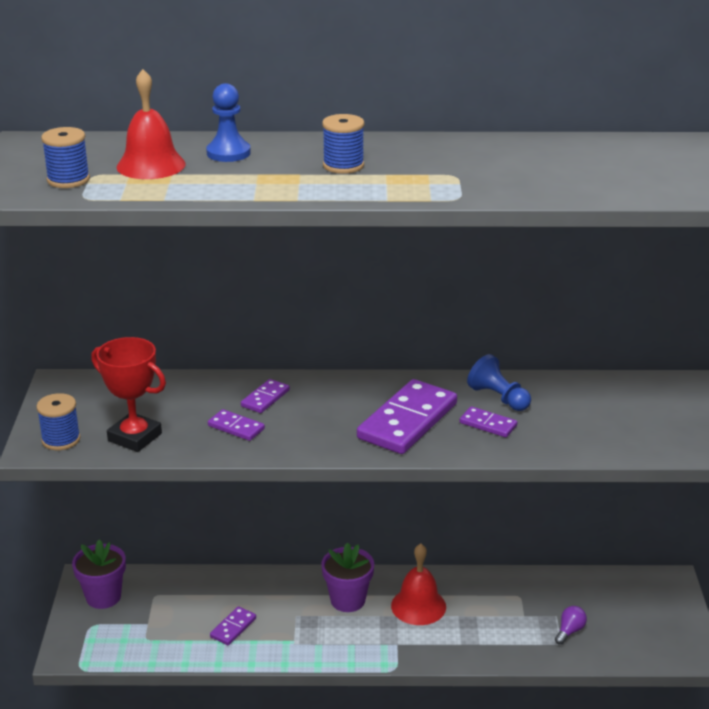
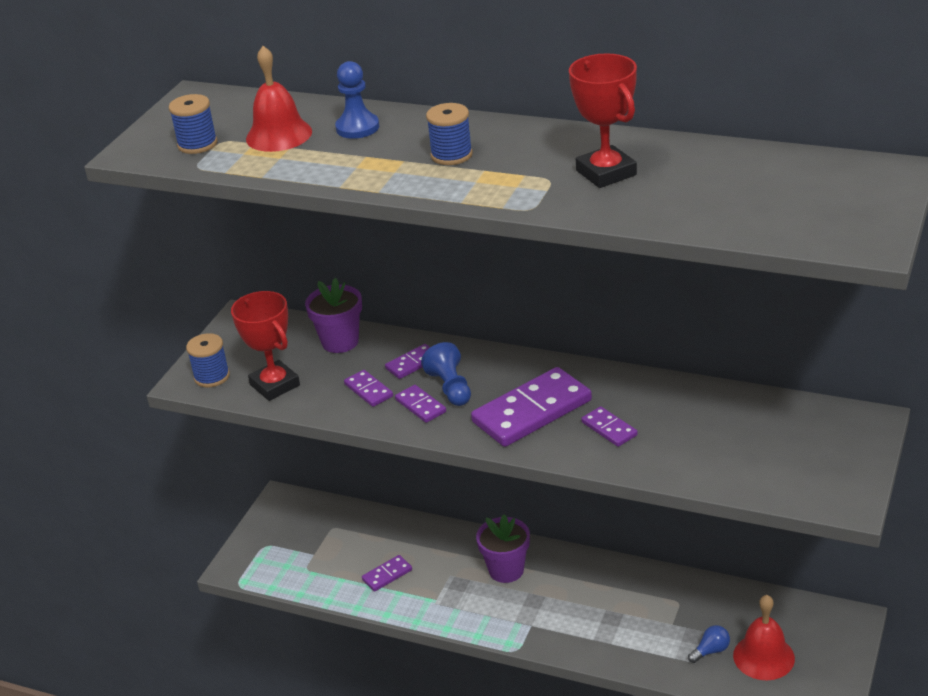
camera: 25 degrees right, 5 degrees up
purple flower pot [72,539,126,609] -> purple flower pot moved to [305,278,362,353]
red bell [391,543,446,625] -> red bell moved to [733,595,795,680]
blue pawn [467,354,531,411] -> blue pawn moved to [421,342,471,406]
purple light bulb [555,606,587,645] -> blue light bulb [688,625,730,663]
none -> purple domino [395,385,446,423]
none -> red trophy [569,53,637,188]

